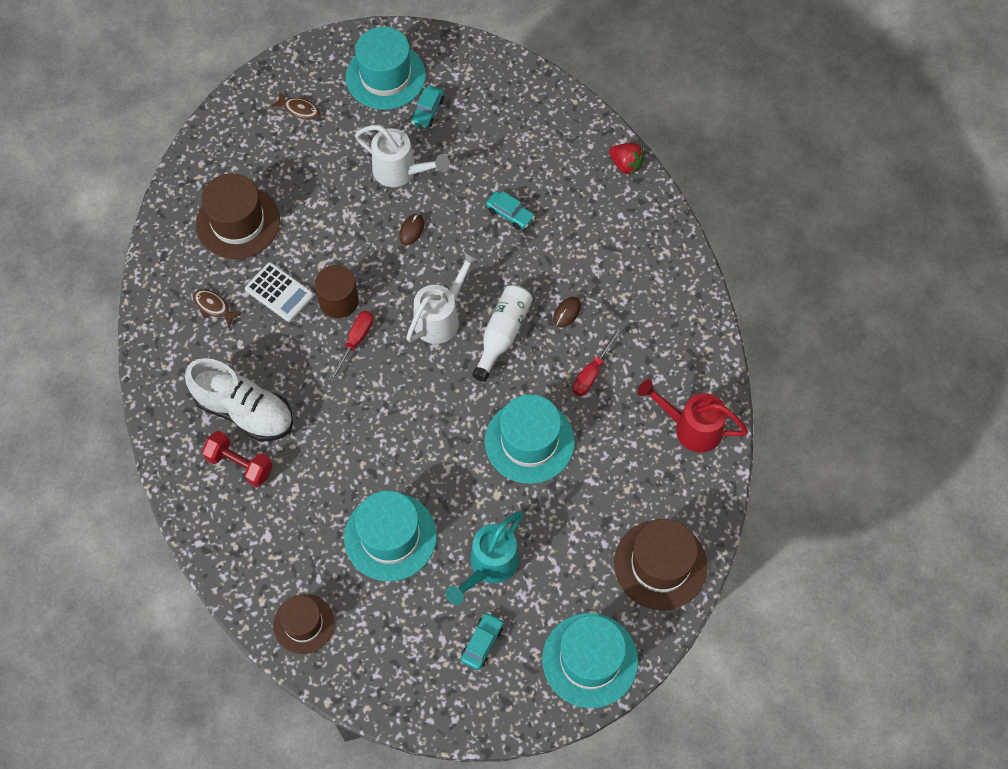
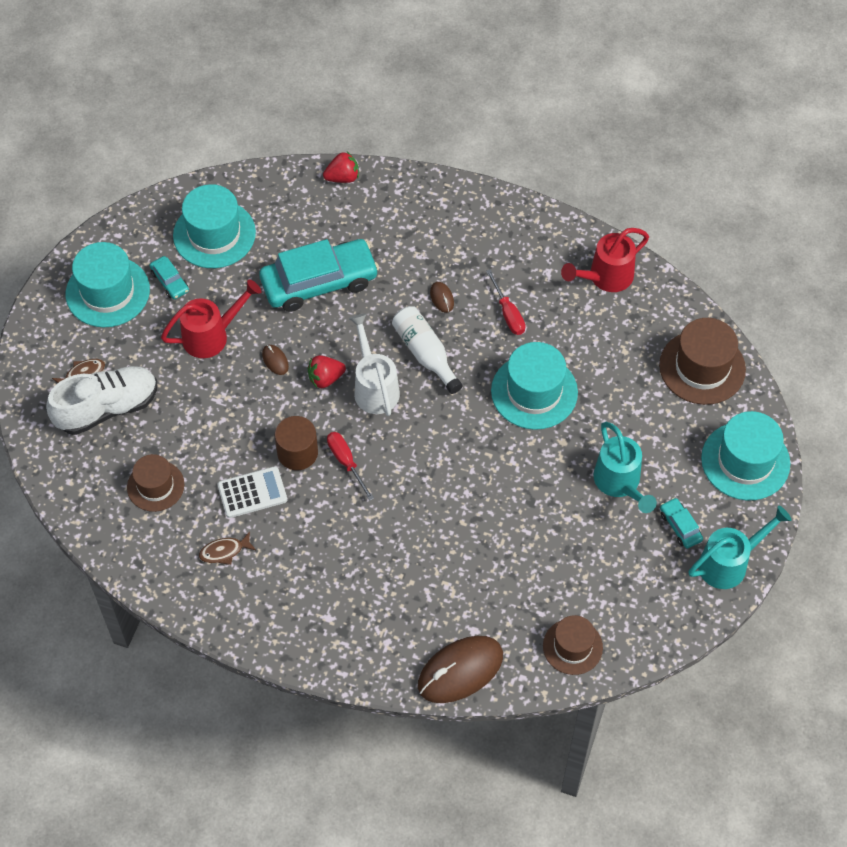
camera: 55 degrees left, 5 degrees down
white shoe [185,358,293,441] -> white shoe moved to [46,366,157,435]
brown hat [196,173,280,259] -> brown hat [127,454,184,512], size x0.64
red dumbbell [202,431,273,487] -> none
turquoise hat [344,491,437,581] -> turquoise hat moved to [173,184,256,268]
white watering can [355,125,450,187] -> red watering can [161,279,262,358]
turquoise car [486,191,535,230] -> turquoise car [259,239,379,312], size x2.30
none -> red strawberry [308,355,346,388]
none -> brown mouse [418,636,503,703]
none -> turquoise watering can [688,506,792,589]

